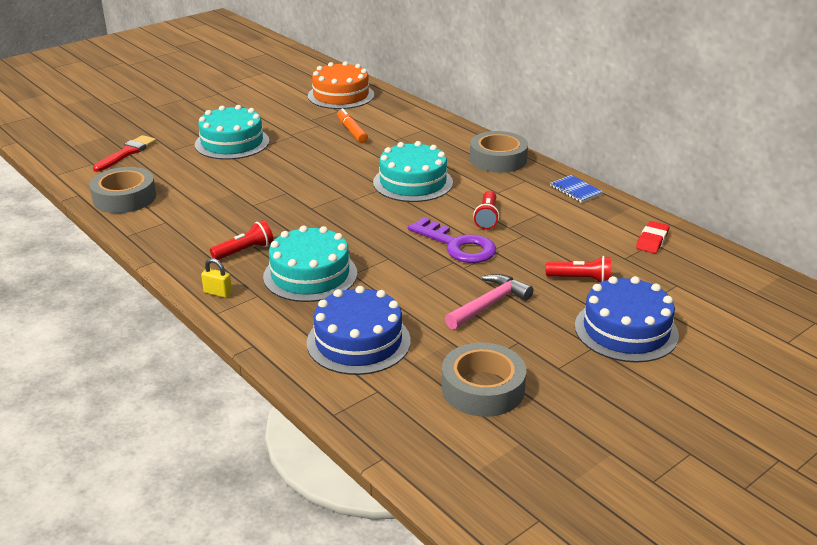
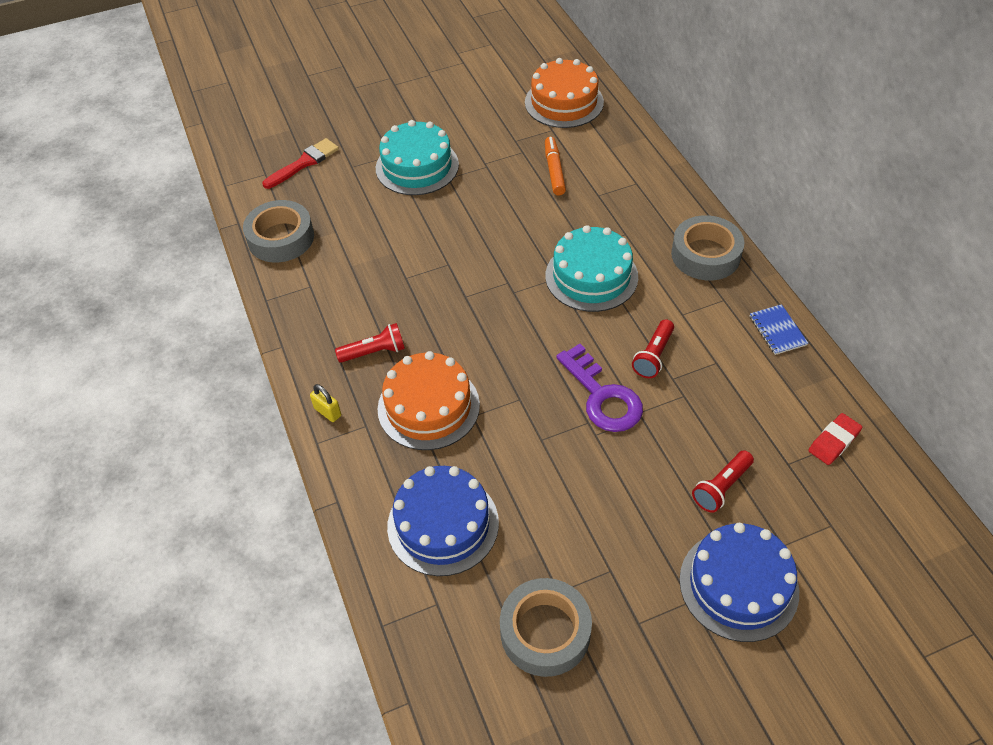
camera: 20 degrees right, 20 degrees up
turquoise cake [263,226,357,302] -> orange cake [378,351,480,450]
pink hammer [445,274,534,329] -> none
red flashlight [546,256,611,282] -> red flashlight turned 105 degrees clockwise [692,450,754,513]

